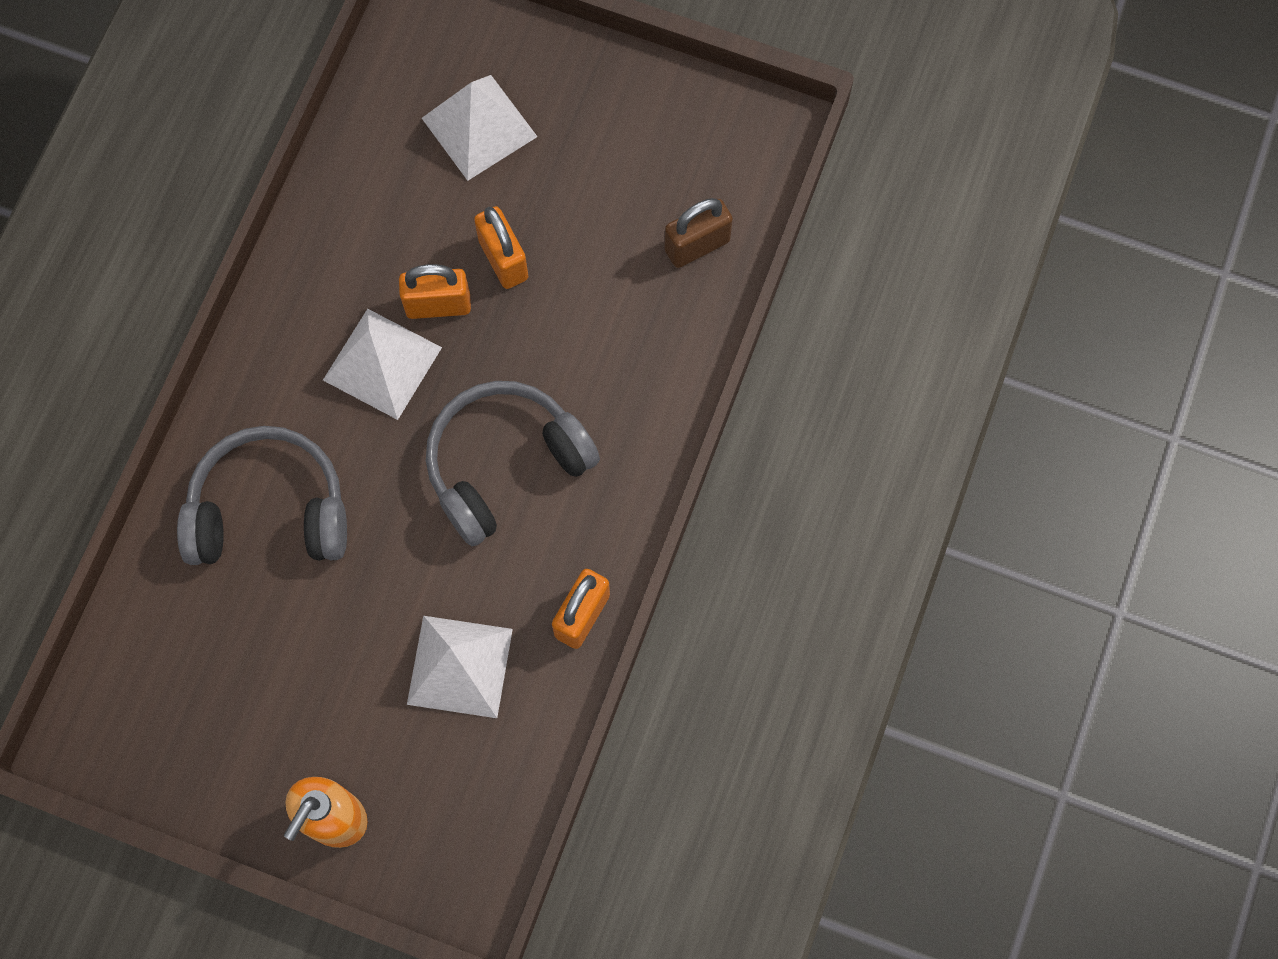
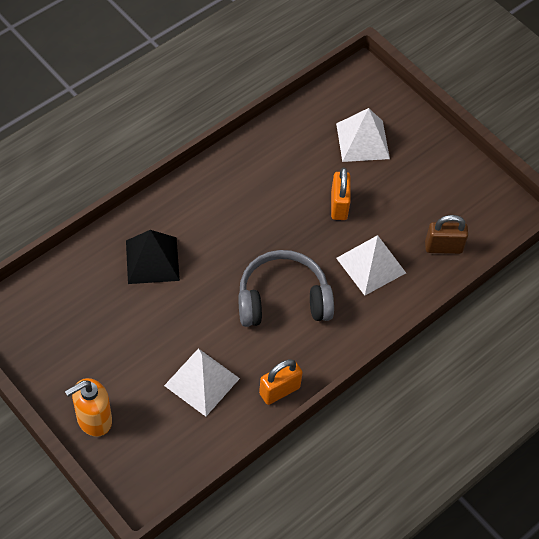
camera: 25 degrees right, 15 degrees down
grey headphones [177,426,347,565] -> black pyramid [126,230,180,284]
white pyramid [323,309,442,420] -> white pyramid moved to [336,235,406,296]
orange padlock [399,264,471,319] -> none

